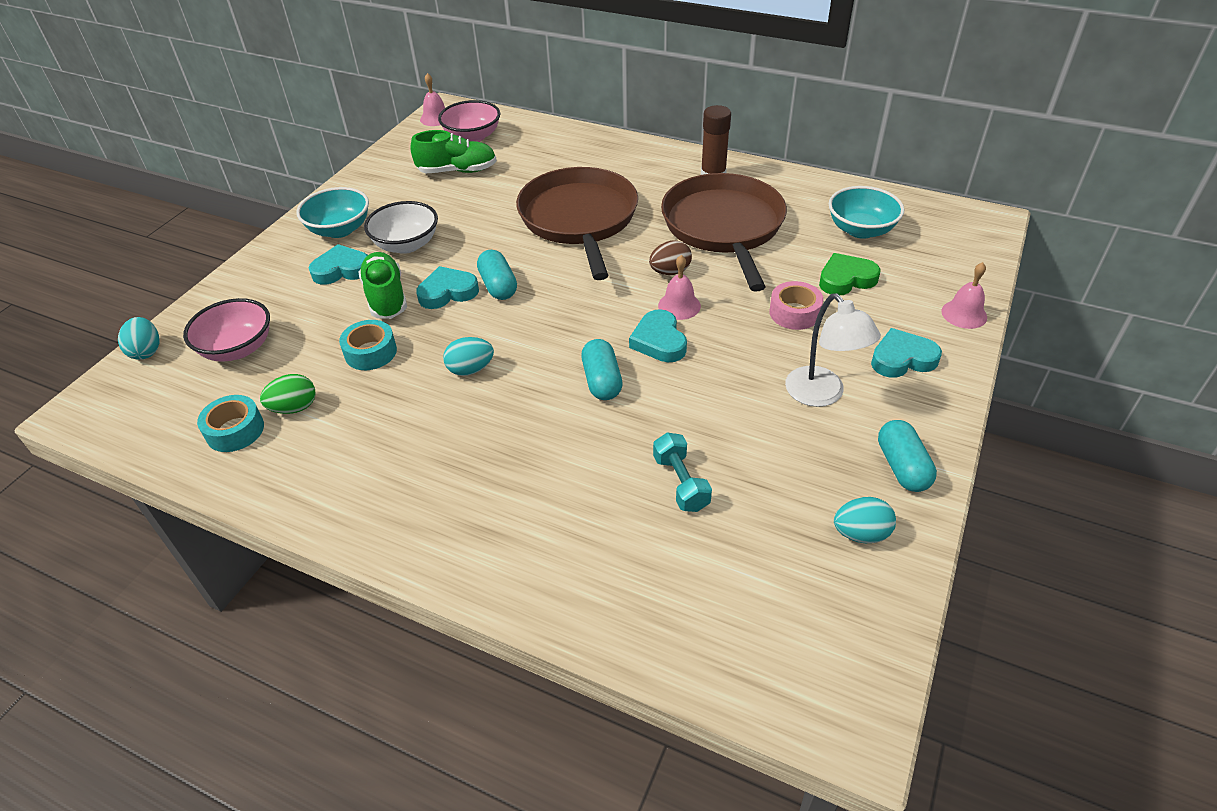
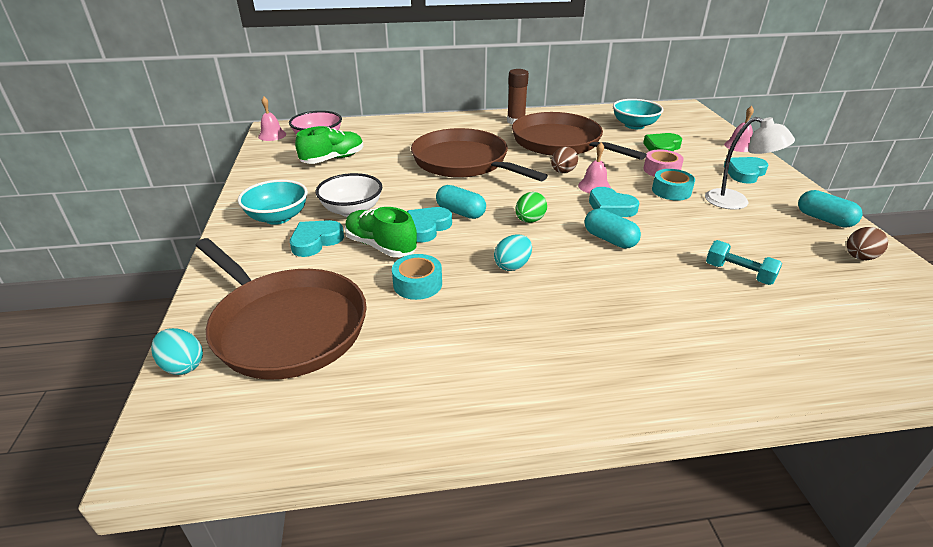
camera: 35 degrees left, 10 degrees down
pink bowl [183,298,270,362] -> brown pan [195,238,367,380]
turquoise tape [197,395,264,452] -> turquoise tape moved to [652,169,695,201]
green egg [260,374,316,414] -> green egg moved to [515,192,547,223]
turquoise egg [834,497,896,543] -> brown egg [847,227,888,260]

